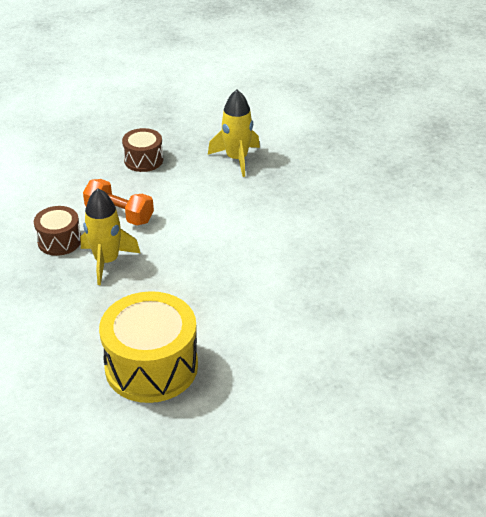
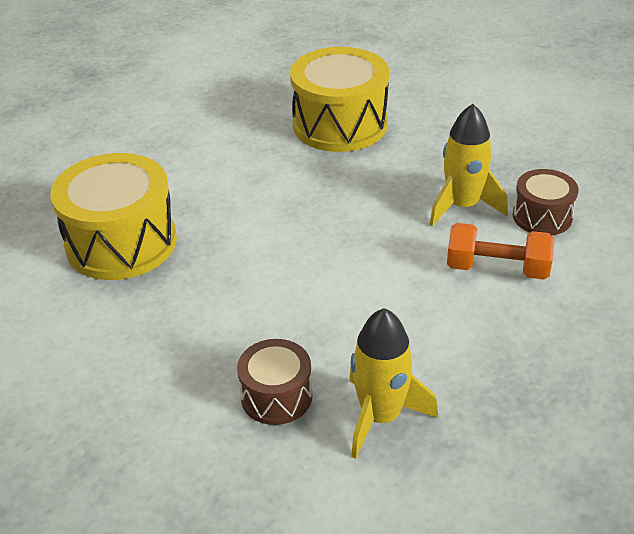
camera: 165 degrees right, 0 degrees up
brown drum [122,128,163,172] -> brown drum moved to [237,339,312,425]
none -> yellow drum [50,153,177,280]

